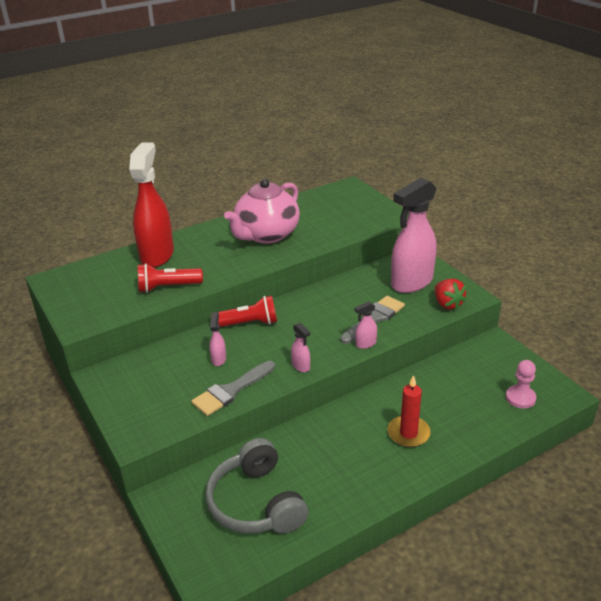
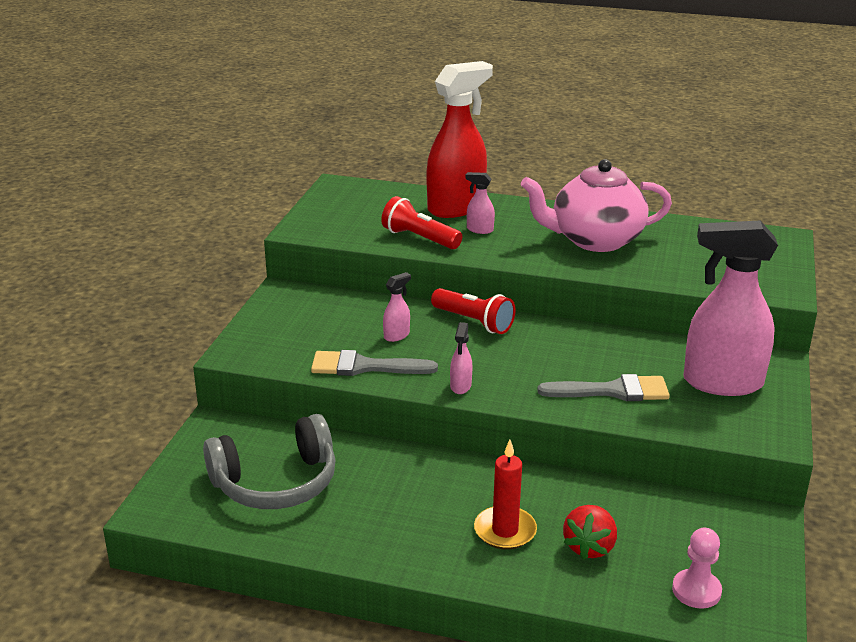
camera: 45 degrees right, 5 degrees down
grey headphones [206,438,308,534] -> grey headphones turned 135 degrees counterclockwise [203,414,336,509]
pink spray bottle [355,301,377,349] -> pink spray bottle moved to [466,172,495,234]
red strawberry [435,279,467,310] -> red strawberry moved to [563,505,617,560]

